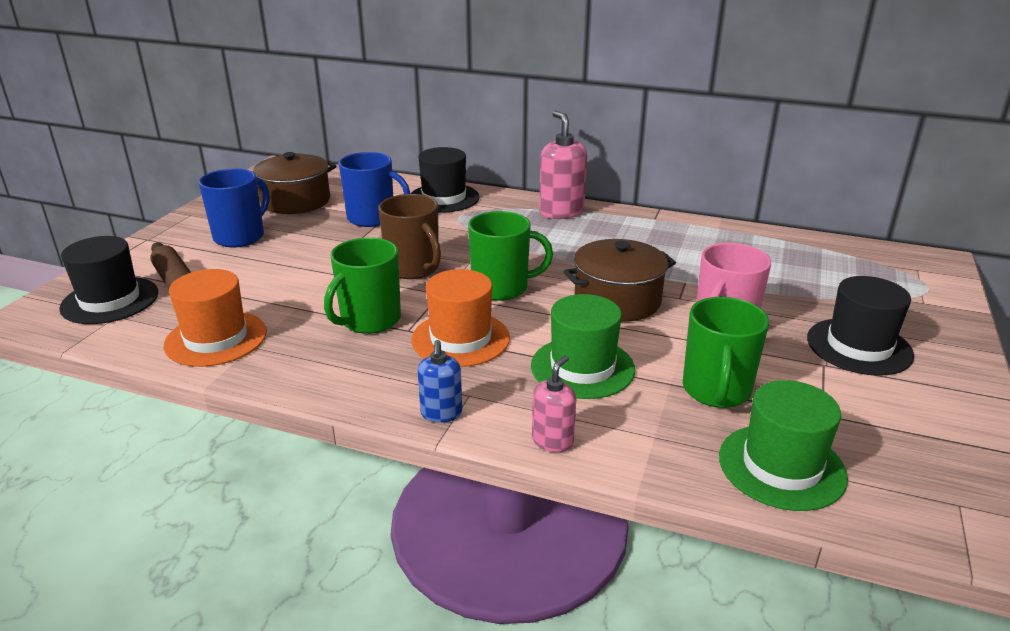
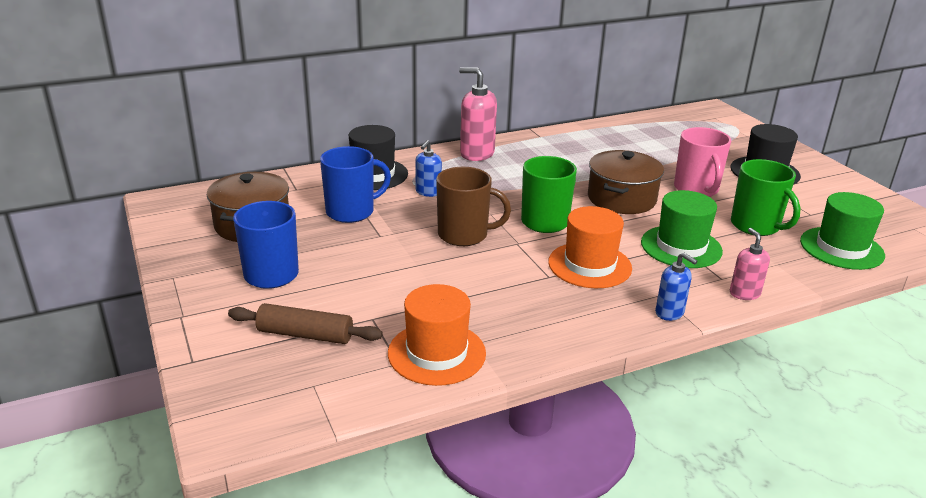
camera: 45 degrees left, 0 degrees up
black hat [59,236,158,324] -> none
green mug [324,237,401,334] -> none
none -> blue soap dispenser [415,140,442,197]

